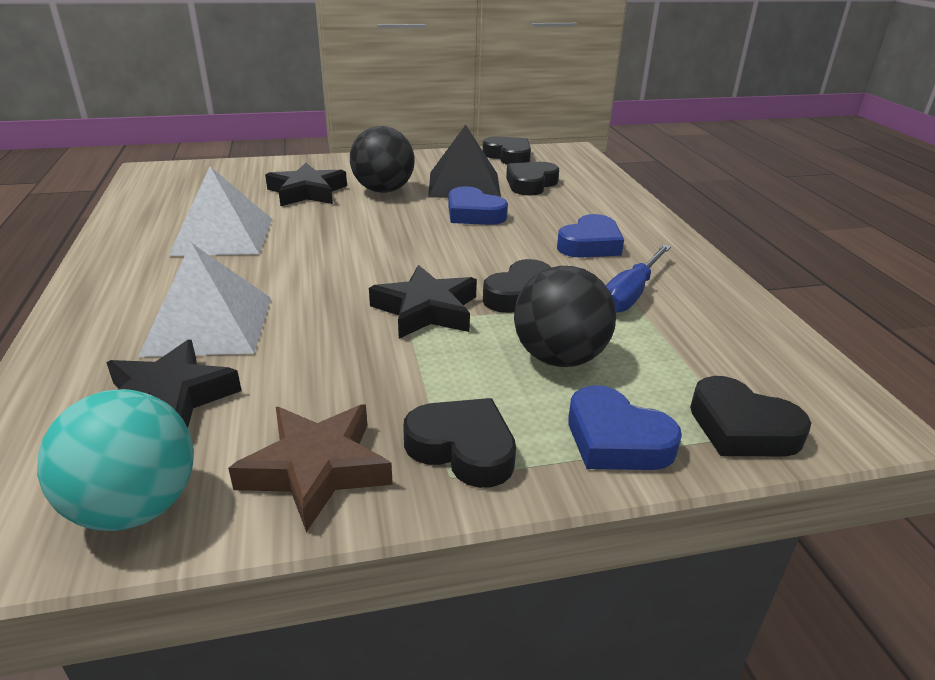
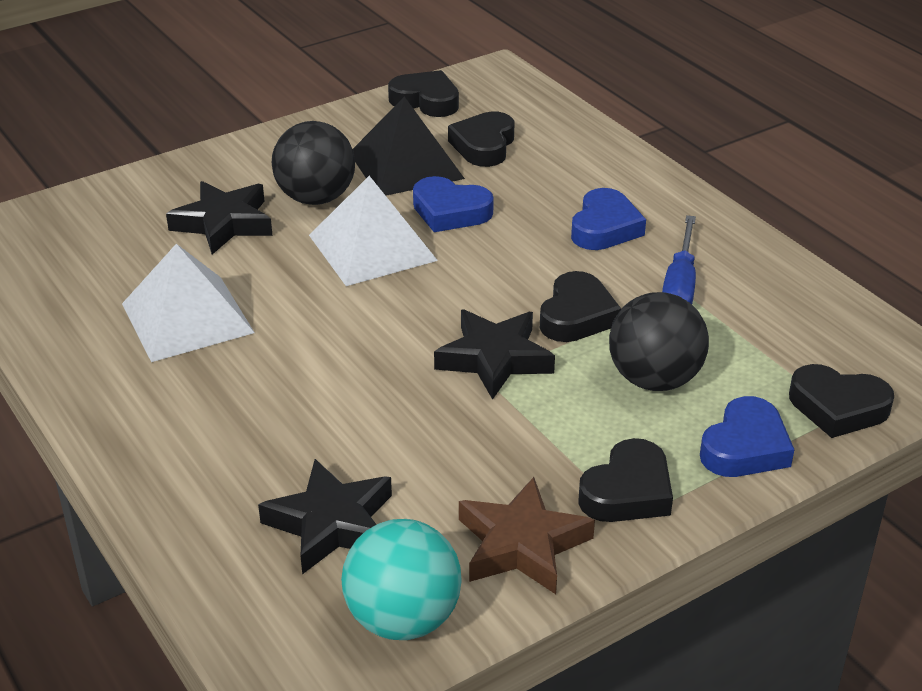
camera: 20 degrees left, 5 degrees up
white pyramid [138,243,271,357] -> white pyramid moved to [309,176,438,286]
black heart [403,398,516,488] -> black heart turned 120 degrees clockwise [578,438,673,522]
blue heart [568,385,682,470] -> blue heart turned 75 degrees counterclockwise [700,396,795,477]

